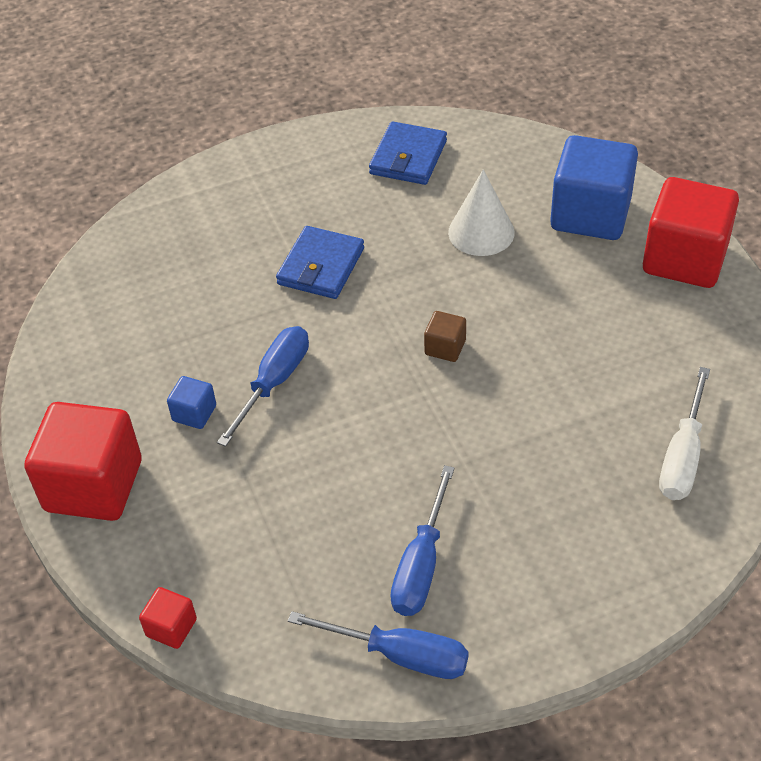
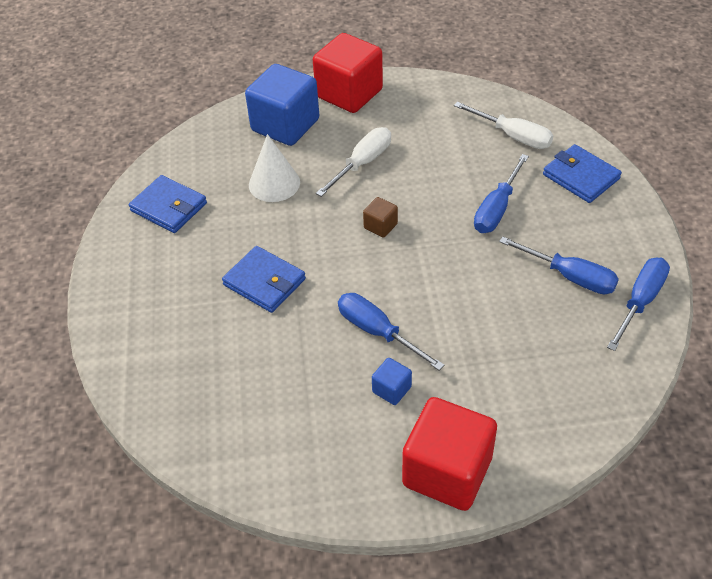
camera: 75 degrees left, 0 degrees up
red cube [139,587,197,649] -> none
none -> white screwdriver [316,127,391,197]
none -> blue screwdriver [474,154,529,233]
none -> blue wallet [543,144,622,203]

